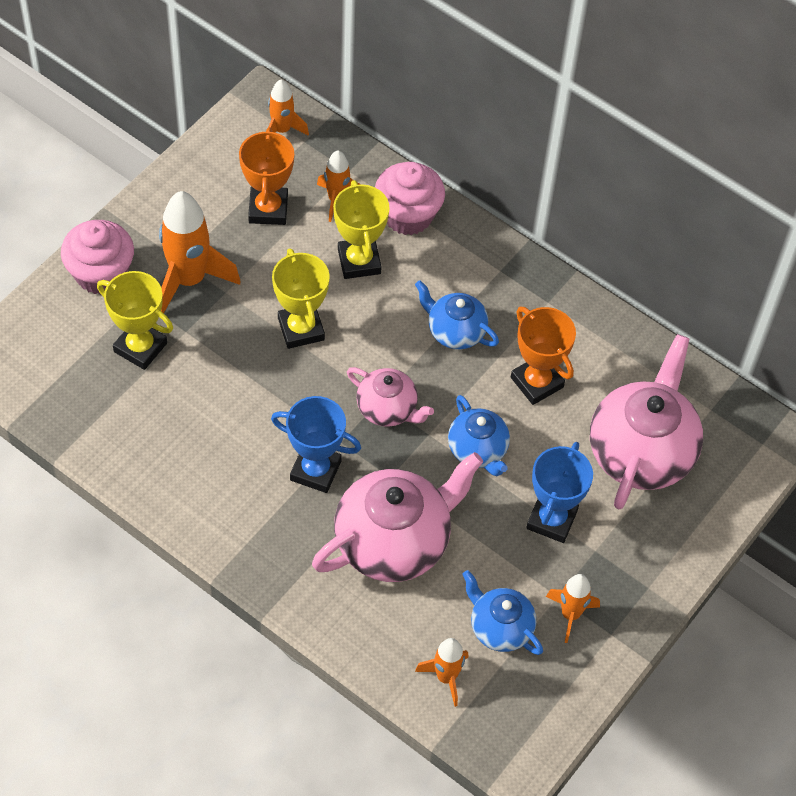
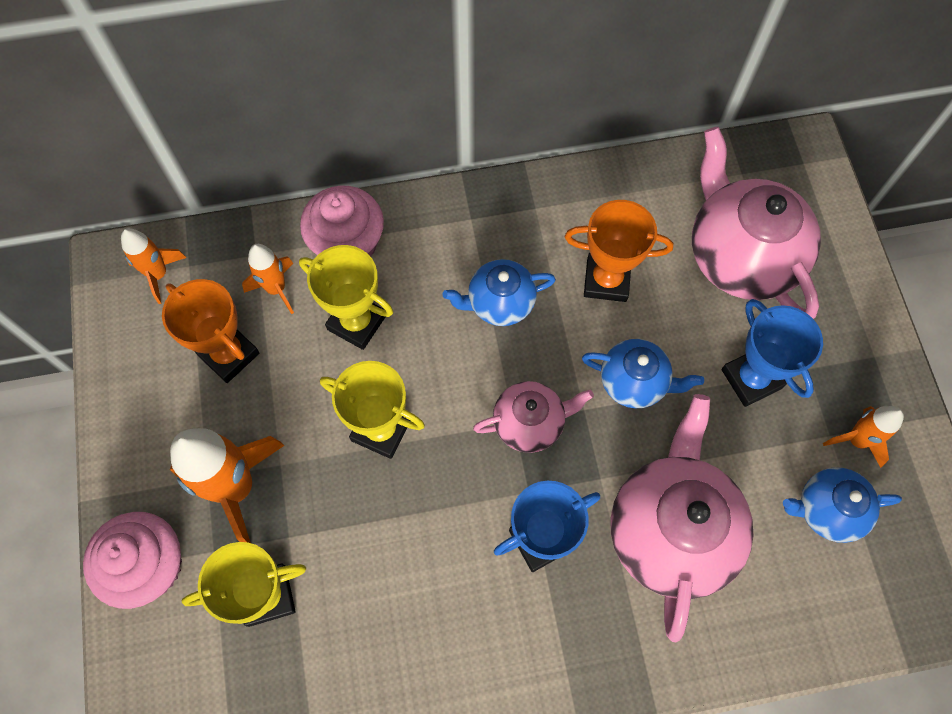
camera: 45 degrees left, 10 degrees up
orange rocket [415,638,469,707] -> none

